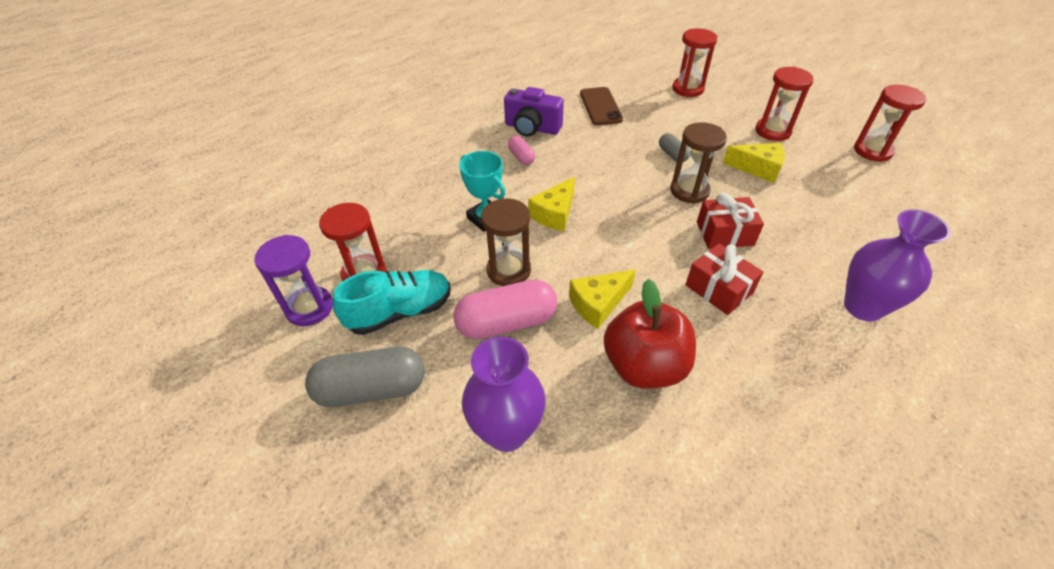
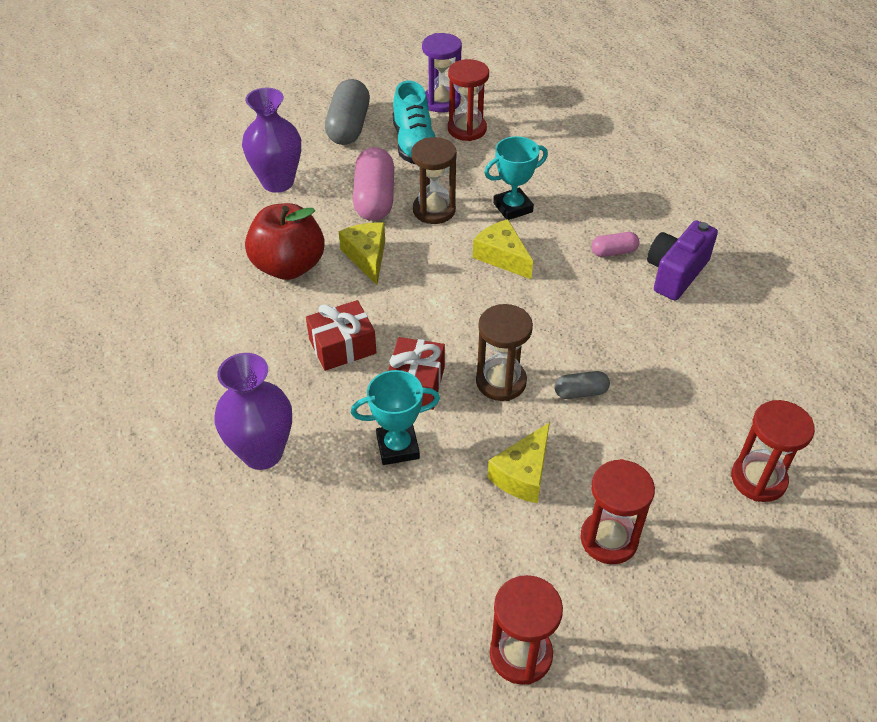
camera: 105 degrees right, 0 degrees up
brown phone [580,87,623,125] -> none
none -> turquoise trophy [351,370,440,465]

